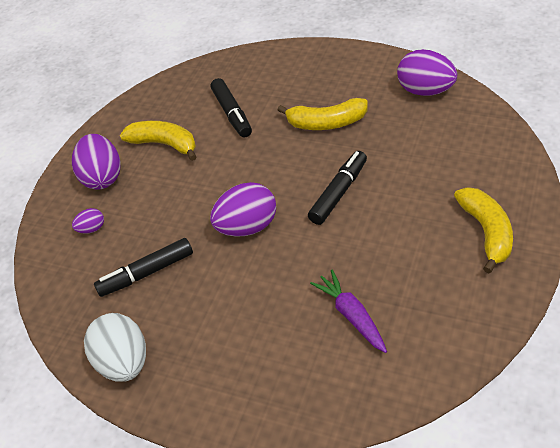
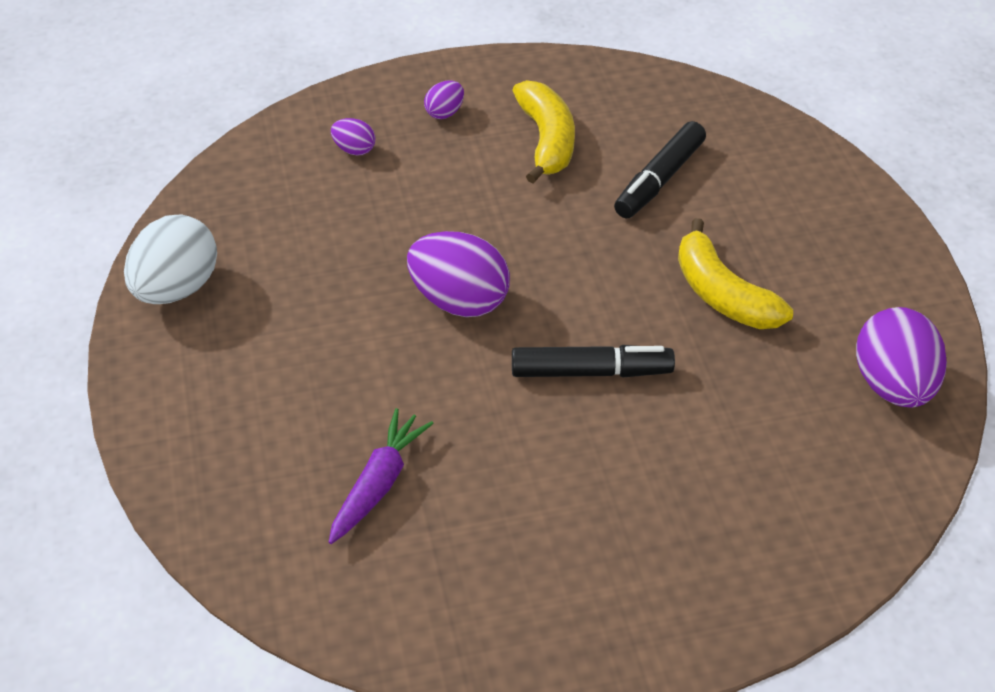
camera: 50 degrees right, 0 degrees up
purple egg [72,134,121,189] -> purple egg [424,80,464,119], size x0.49
black marker [94,238,193,297] -> none
yellow banana [454,187,513,273] -> none

